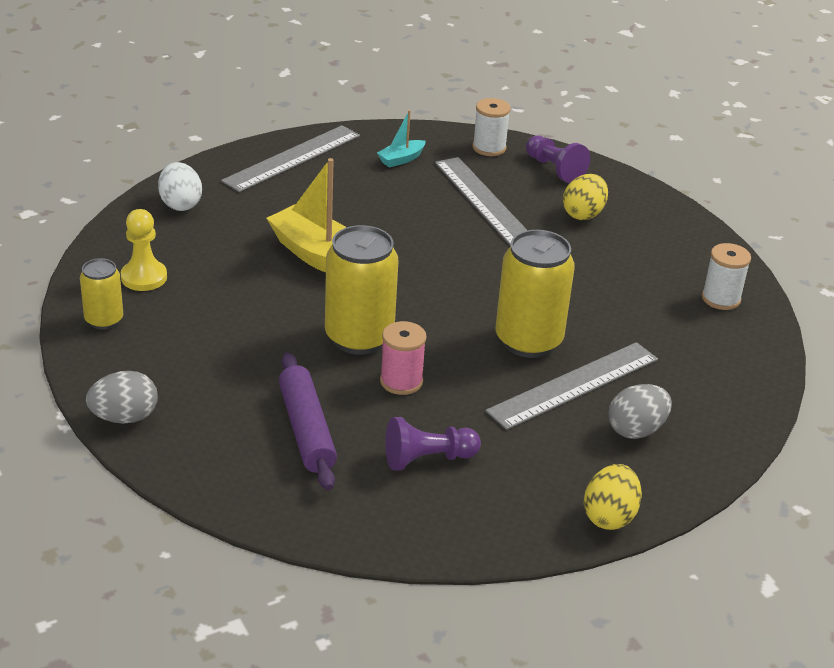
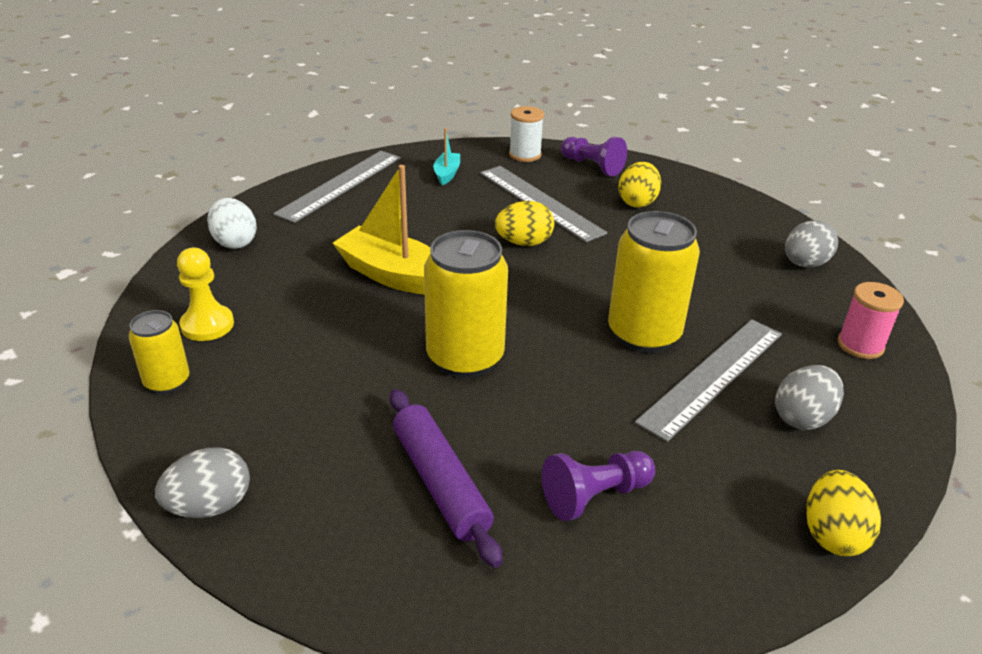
camera: 10 degrees left, 0 degrees up
turquoise boat [377,110,426,168] -> turquoise boat turned 150 degrees clockwise [433,128,460,185]
pink spool [380,321,426,395] -> pink spool moved to [838,282,904,359]
white spool [702,243,751,310] -> grey egg [785,220,838,267]
none -> yellow egg [495,201,554,246]

